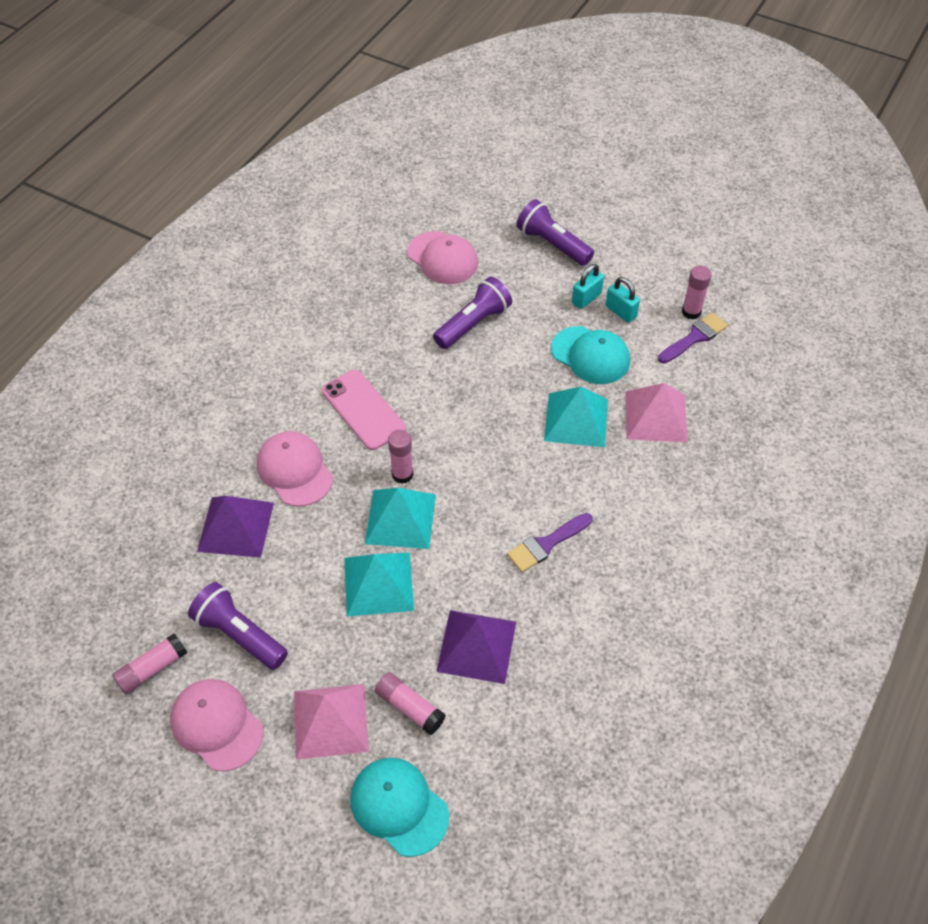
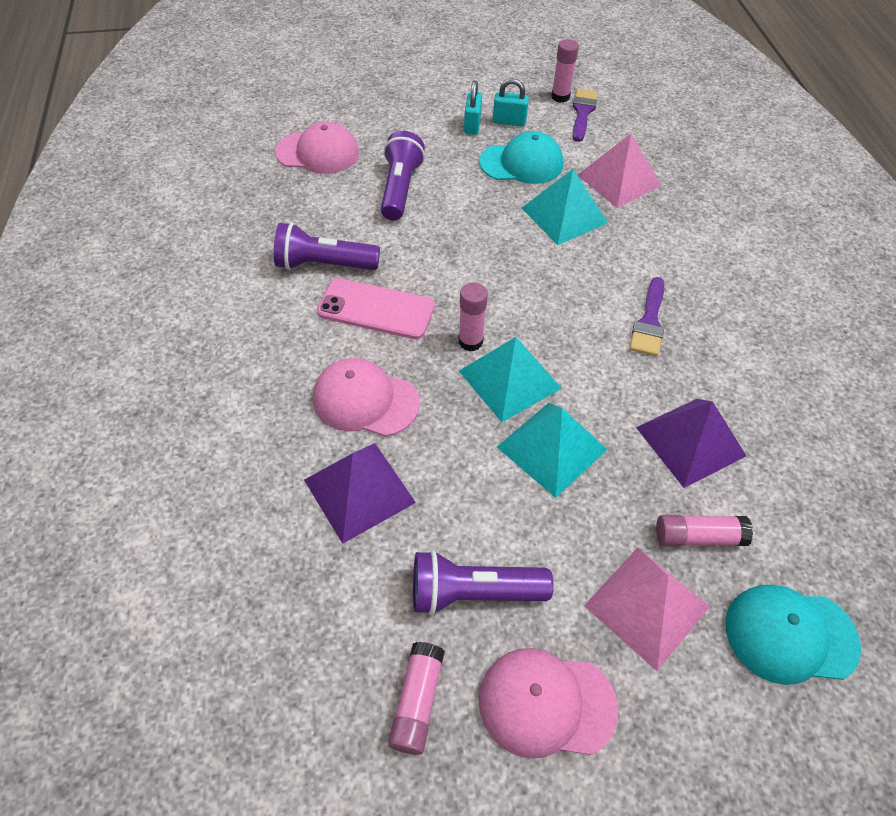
camera: 40 degrees left, 0 degrees up
purple flashlight [516,199,594,266] -> purple flashlight moved to [274,222,380,270]

